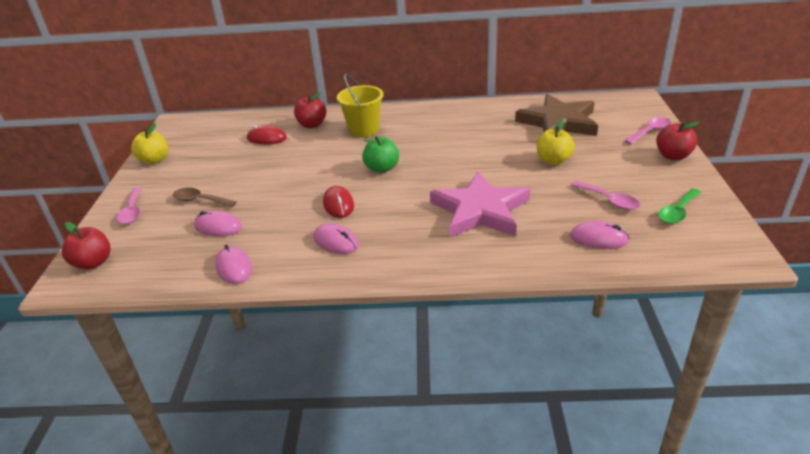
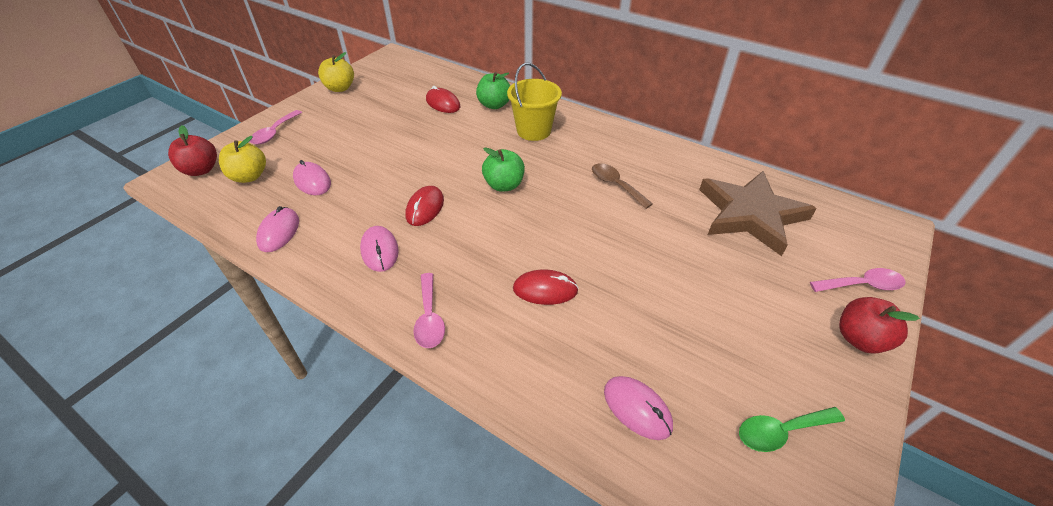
camera: 30 degrees right, 10 degrees up
brown spoon [173,188,236,207] -> brown spoon moved to [592,163,653,209]
red apple [294,92,327,128] -> green apple [476,72,510,109]
pink star [430,171,530,237] -> red mouse [513,269,579,305]
yellow apple [537,120,575,165] -> yellow apple moved to [219,136,266,183]
pink spoon [571,181,640,210] -> pink spoon moved to [414,273,445,348]

